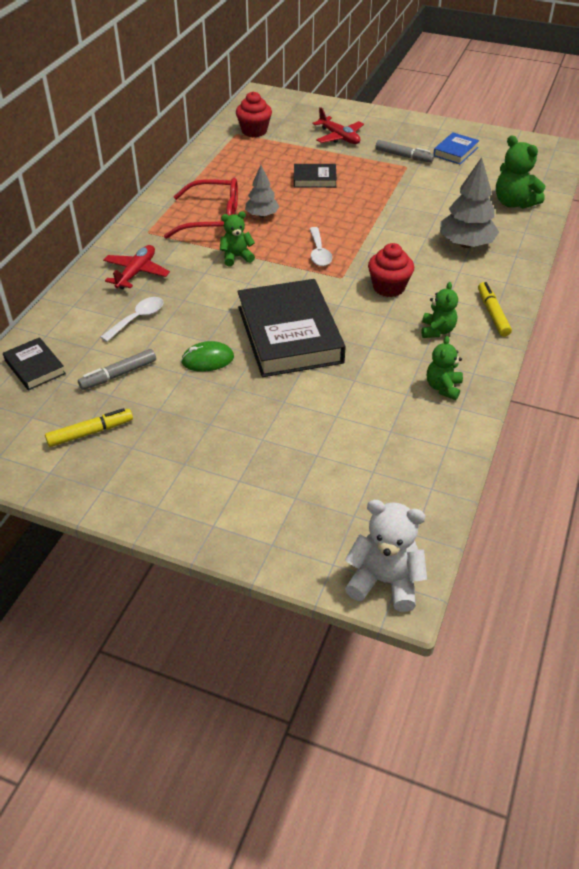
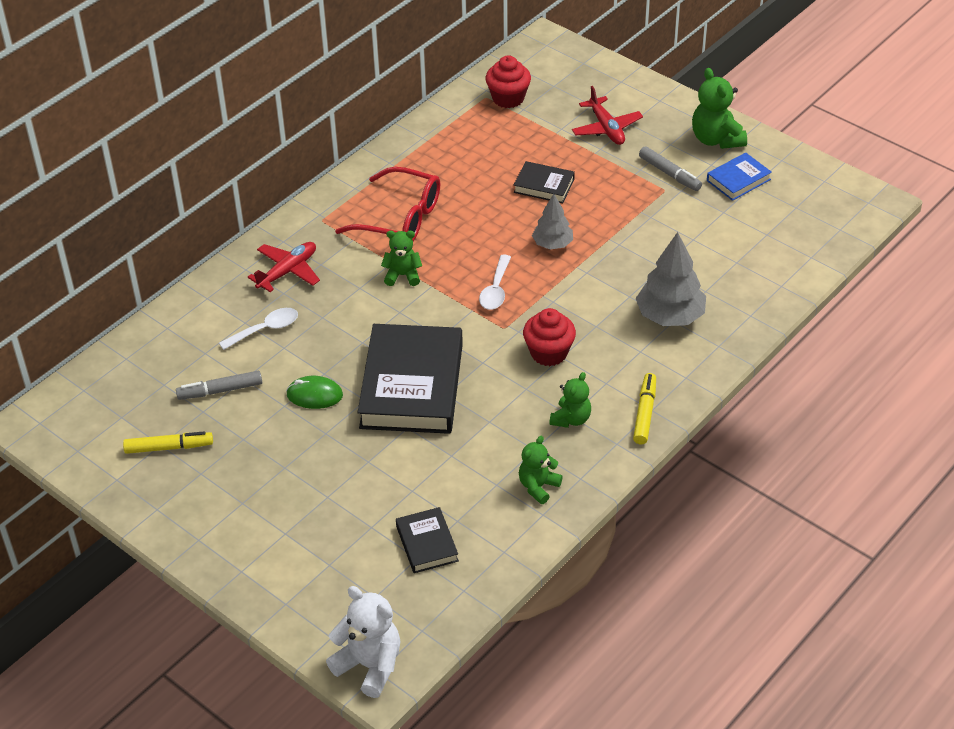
camera: 20 degrees right, 0 degrees up
black book [3,337,66,391] -> black book moved to [396,507,459,573]
grey tree [245,165,280,218] -> grey tree moved to [532,194,573,249]
green teddy bear [496,135,545,209] -> green teddy bear moved to [692,68,747,149]

